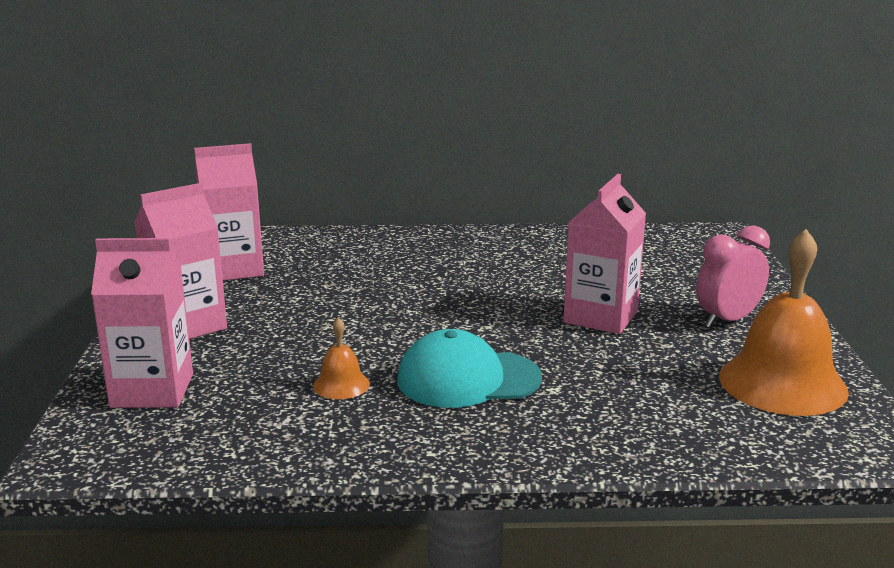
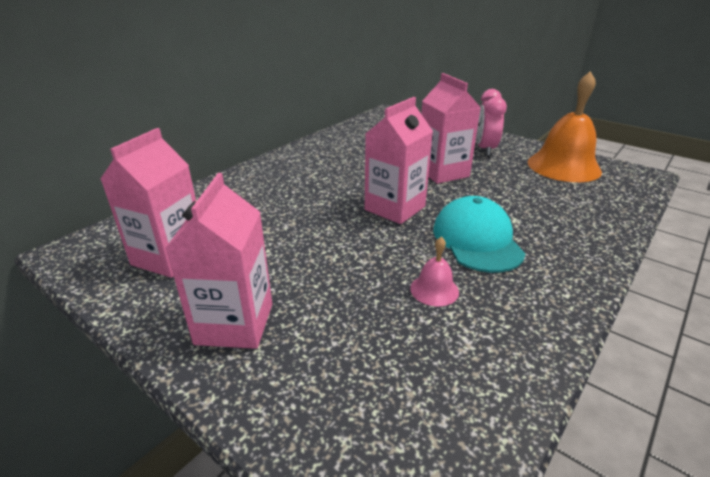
camera: 50 degrees left, 10 degrees up
pink carton [91,238,193,408] -> pink carton moved to [365,97,433,224]
orange bell [313,317,370,399] -> pink bell [410,237,459,306]
turquoise cap [397,329,542,408] -> turquoise cap turned 135 degrees clockwise [433,196,526,273]

